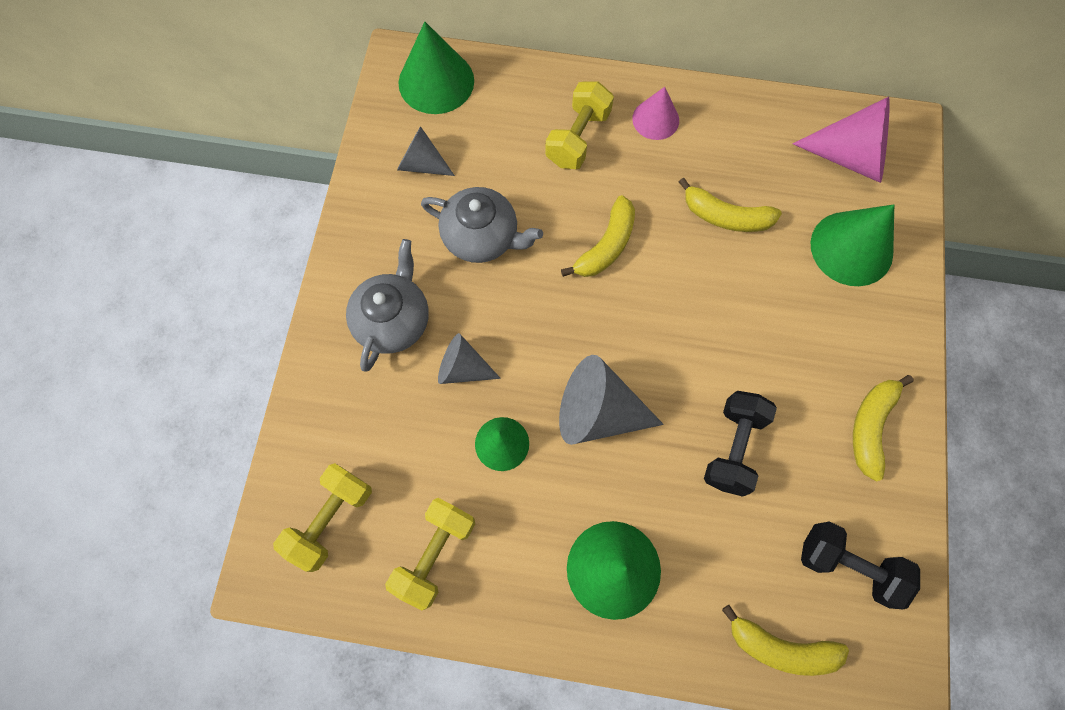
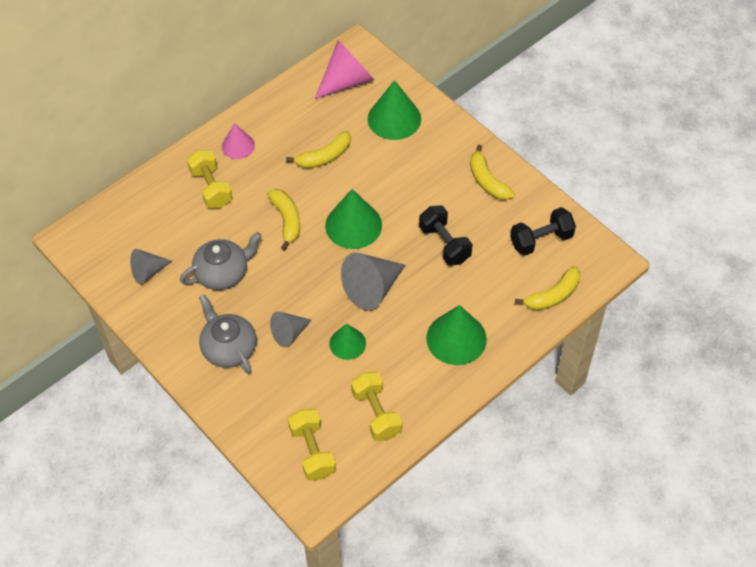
camera: 50 degrees left, 15 degrees down
green cone [398,22,474,114] -> green cone moved to [325,189,382,249]

